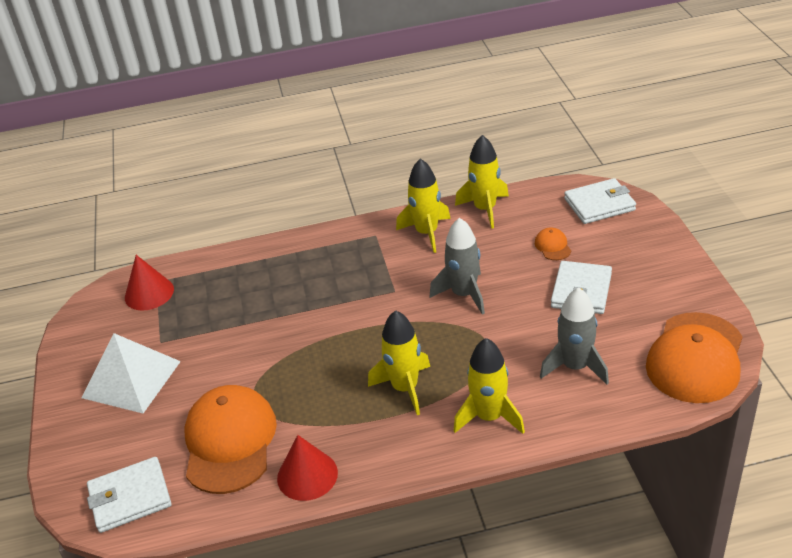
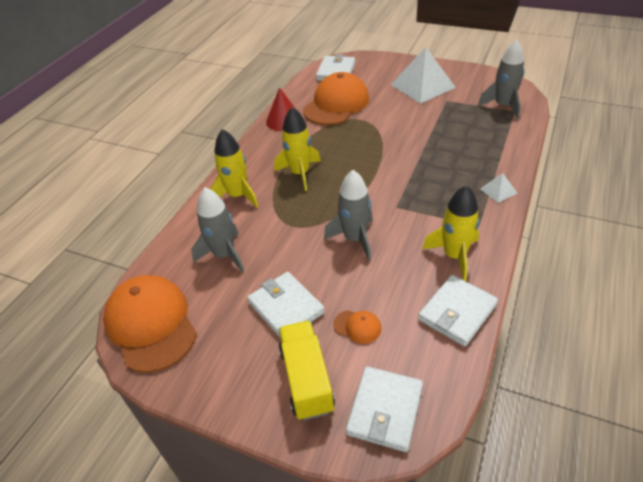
camera: 125 degrees right, 5 degrees up
red cone [125,255,174,311] -> grey rocket [478,40,524,119]
orange cap [184,385,277,494] -> orange cap turned 90 degrees counterclockwise [303,72,369,125]
yellow rocket [455,135,509,229] -> white wallet [418,275,498,347]
none -> yellow truck [279,321,335,421]
none -> white pyramid [480,173,518,203]

